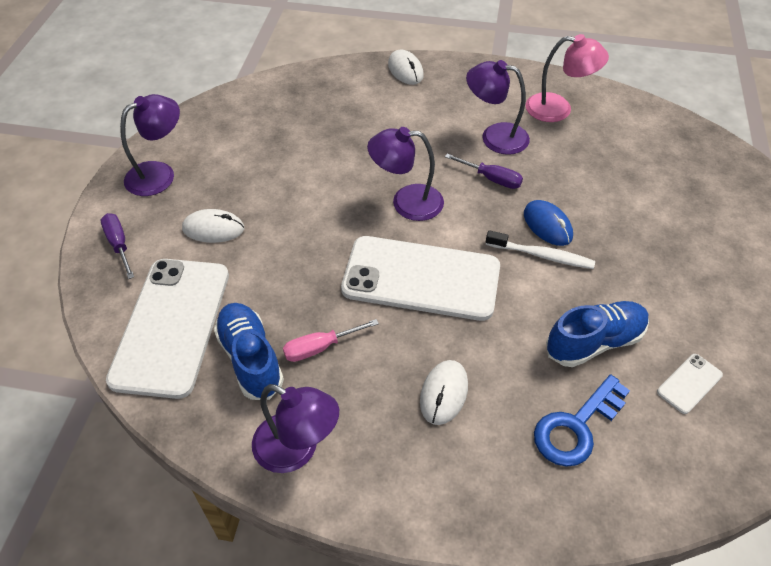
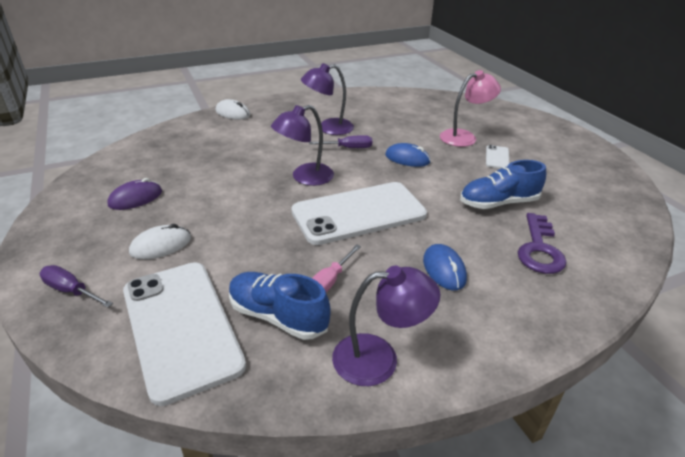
camera: 35 degrees left, 15 degrees down
purple lamp [120,94,180,196] -> none
white mouse [420,360,468,425] -> blue mouse [423,244,467,290]
white toothbrush [486,230,595,269] -> none
pink lamp [525,34,609,122] -> pink lamp moved to [440,70,501,147]
blue key [534,374,630,467] -> purple key [518,213,567,274]
blue shoe [546,301,649,367] -> blue shoe turned 135 degrees counterclockwise [460,160,546,209]
white phone [657,354,723,414] -> white phone moved to [486,145,509,169]
none -> purple mouse [107,178,162,210]

